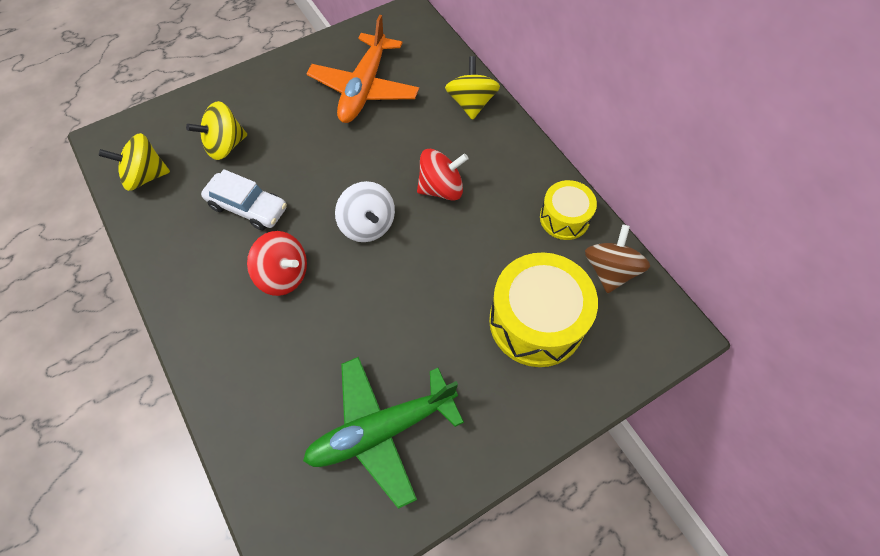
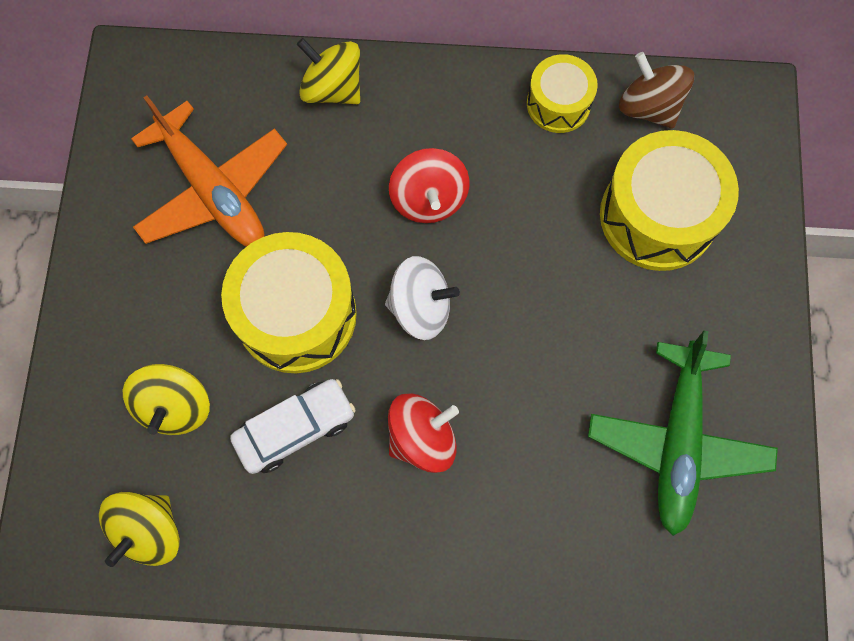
camera: 55 degrees left, 10 degrees up
red spinning top [417,149,468,200] -> red spinning top turned 150 degrees clockwise [389,148,469,223]
none -> yellow drum [221,232,357,373]

